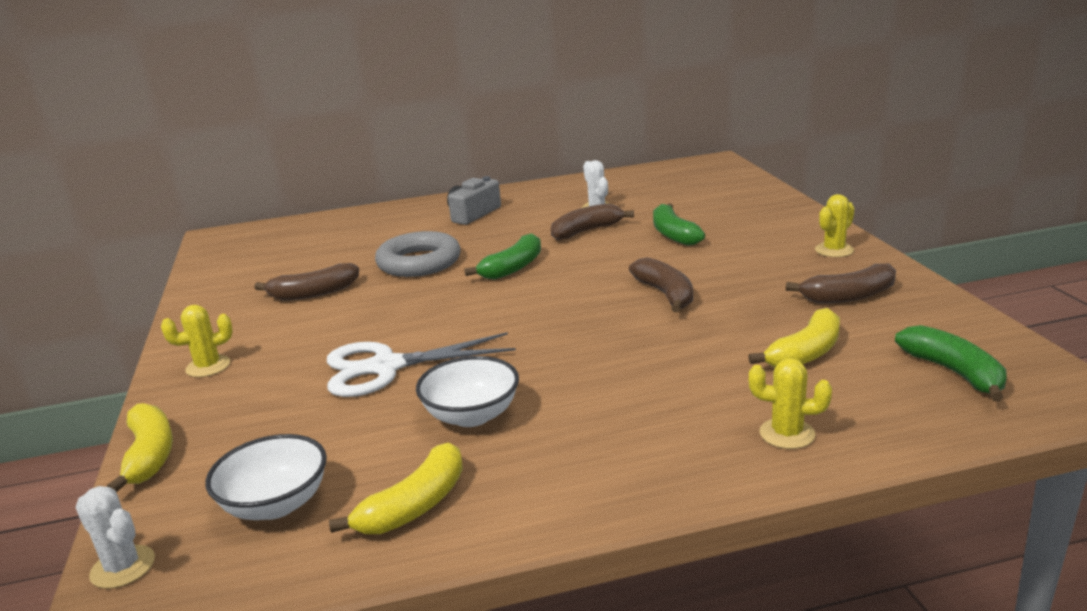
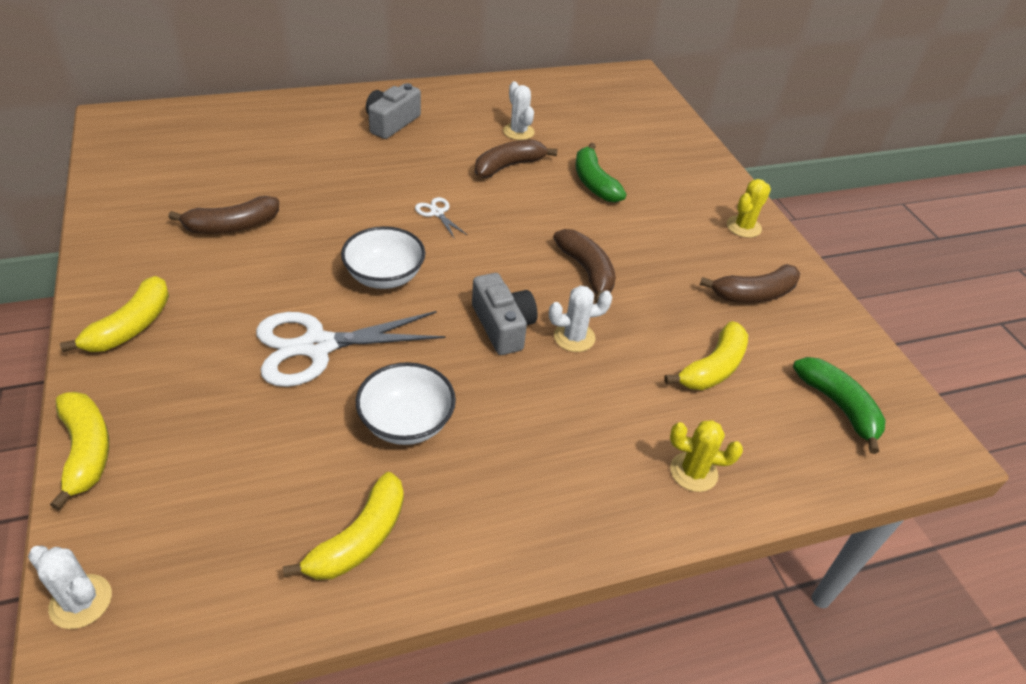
camera: 10 degrees left, 20 degrees up
yellow cactus [161,305,233,377] -> yellow banana [60,276,169,352]
white bowl [206,434,327,520] -> white bowl moved to [341,226,425,289]
grey ring [375,231,461,277] -> none
green banana [464,233,541,280] -> white scissors [415,197,467,239]
none -> grey camera [472,273,538,355]
none -> white cactus [549,285,612,352]

